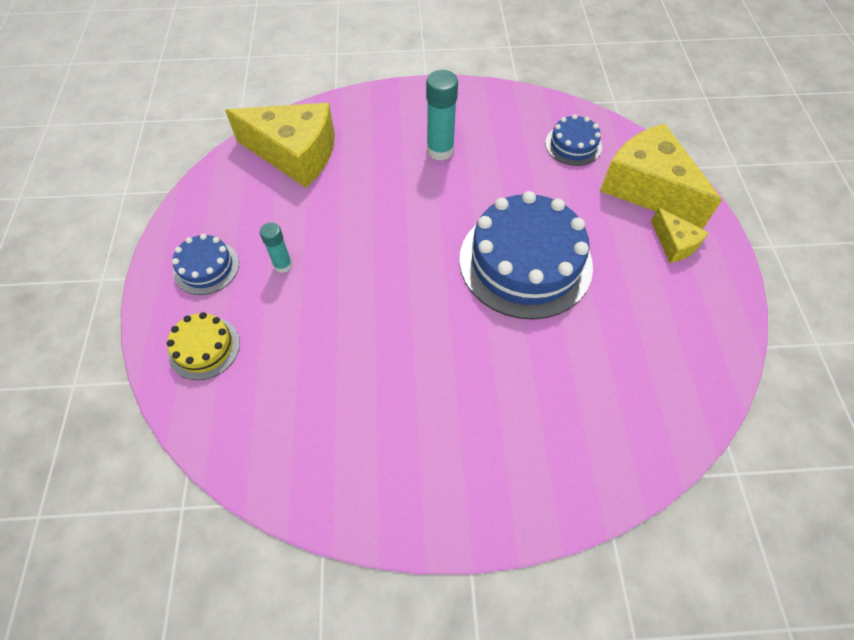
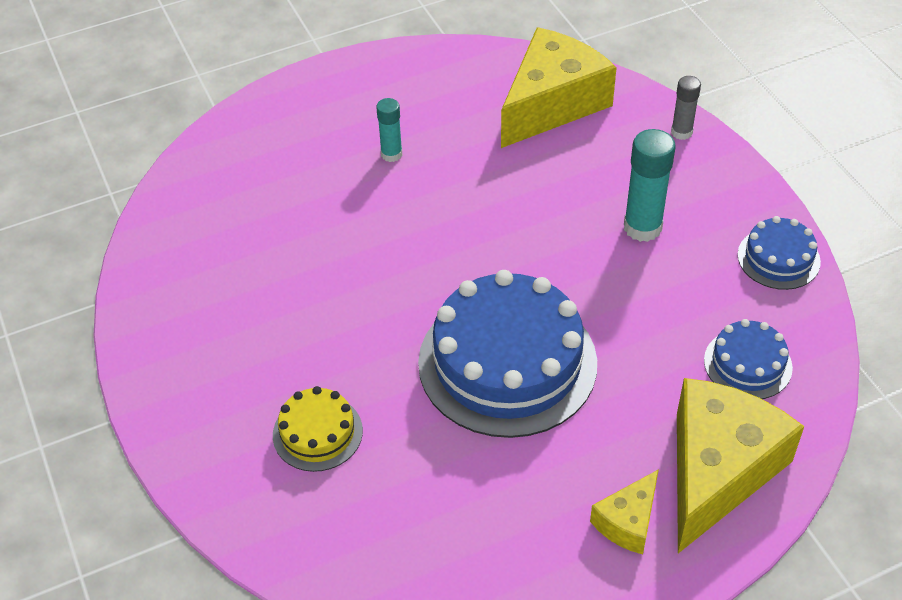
camera: 70 degrees right, 10 degrees down
yellow cake [167,312,240,380] -> yellow cake moved to [273,386,363,472]
blue cake [172,234,239,295] -> blue cake moved to [737,216,821,290]
yellow cheese [225,103,335,188] -> yellow cheese turned 135 degrees counterclockwise [501,27,617,148]
none -> grey glue stick [671,76,701,140]

